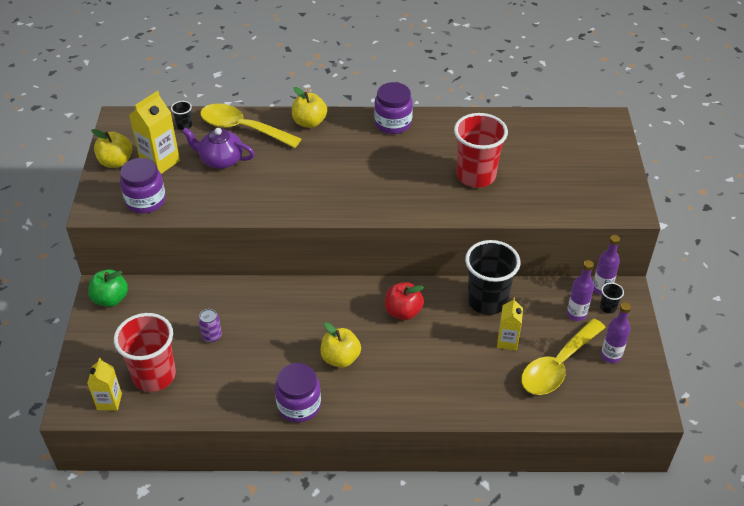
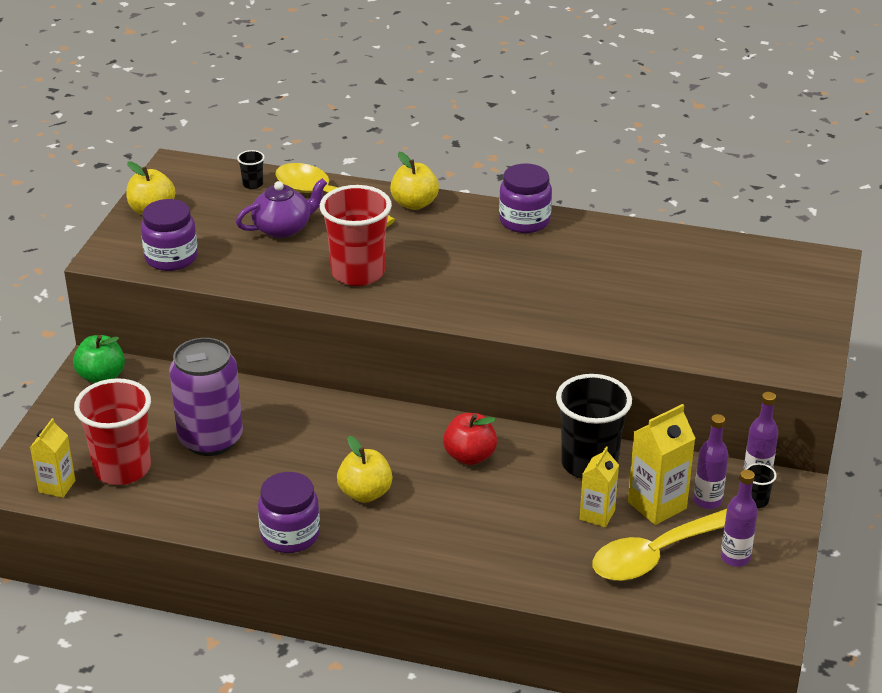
camera: 15 degrees right, 10 degrees down
yellow carton [129,91,180,174] -> yellow carton moved to [628,404,696,525]
purple teapot [182,128,255,169] -> purple teapot turned 120 degrees clockwise [236,178,327,238]
purple can [198,309,222,342] -> purple can [169,338,243,456], size x2.43
red cup [454,113,508,188] -> red cup moved to [320,185,392,286]

